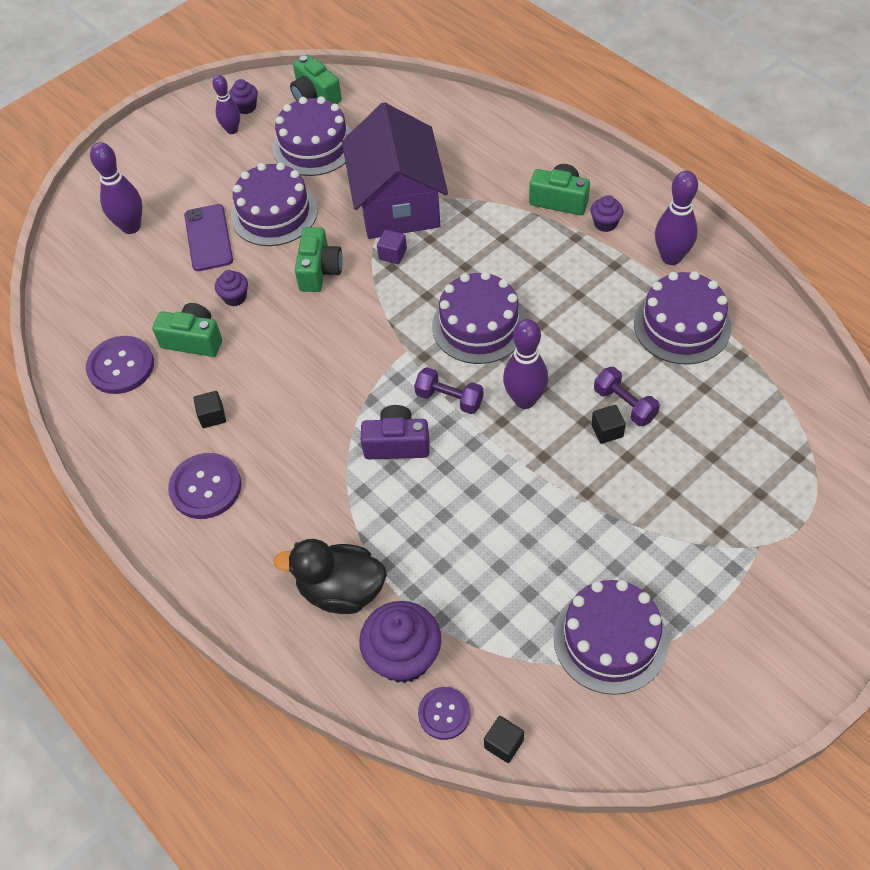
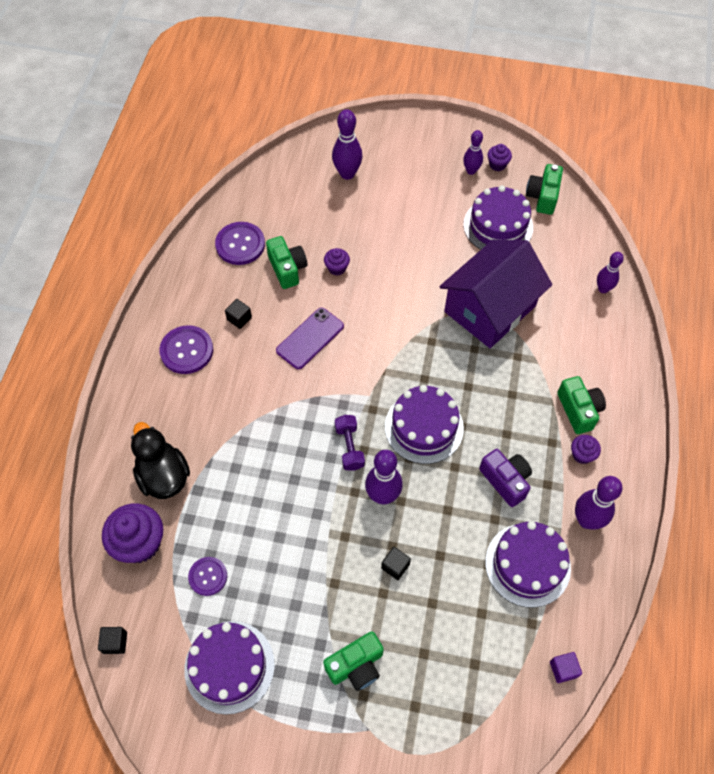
camera: 50 degrees right, 5 degrees up
purple phone [184,204,233,271] -> purple phone moved to [276,308,344,369]
purple cake [231,162,318,246] -> none
green camera [295,227,343,292] -> green camera moved to [323,631,384,691]
purple camera [361,405,429,459] -> purple camera moved to [479,449,532,507]
purple cube [377,230,407,264] -> purple cube moved to [550,652,582,683]
purple button [418,687,471,740] -> purple button moved to [188,557,227,596]
purple dumbbell [594,367,660,426] -> none
none -> purple bowling pin [597,252,624,293]

